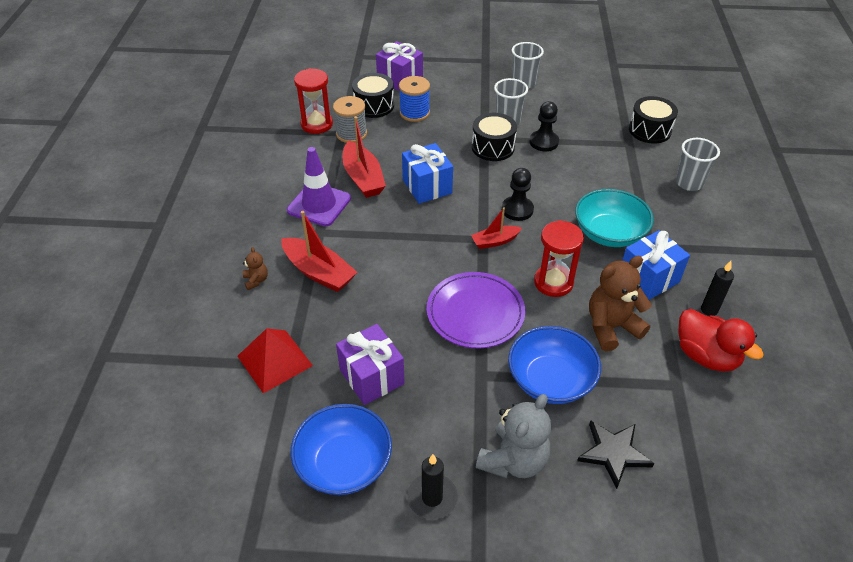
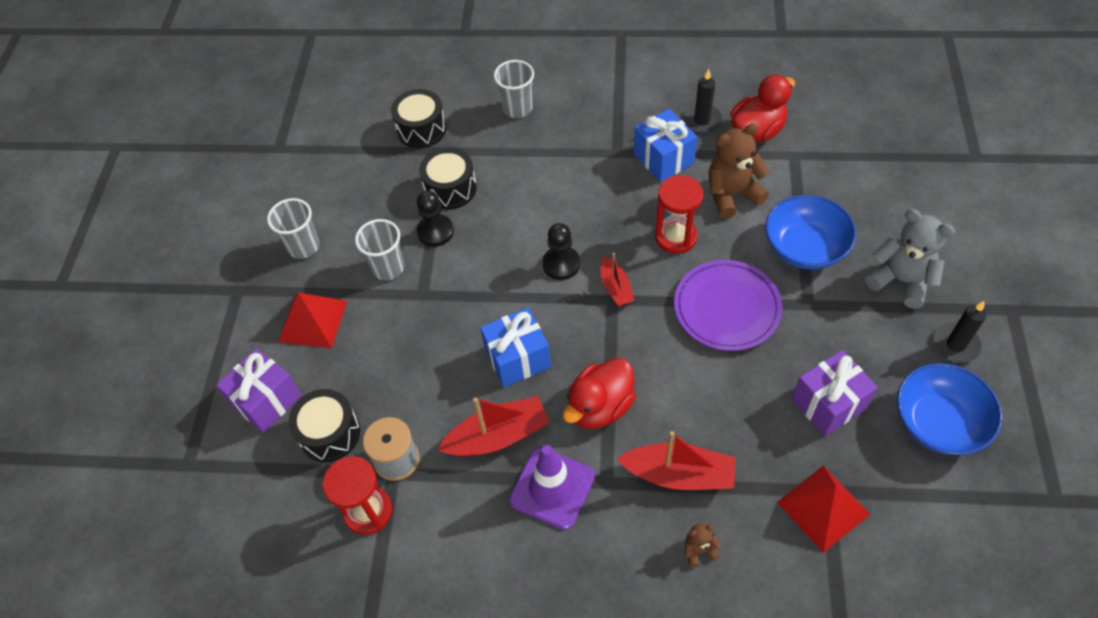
camera: 85 degrees left, 10 degrees up
red boat [281,211,357,292] -> red boat turned 60 degrees clockwise [617,431,736,490]
blue spool [399,76,430,122] -> none
black drum [472,113,517,161] -> black drum moved to [419,147,477,210]
turquoise bowl [575,189,654,247] -> none
black star [577,420,654,489] -> none
brown teddy bear [589,256,652,351] -> brown teddy bear turned 90 degrees clockwise [709,123,770,219]
none -> red pyramid [278,293,347,348]
none -> red duck [563,358,636,429]

